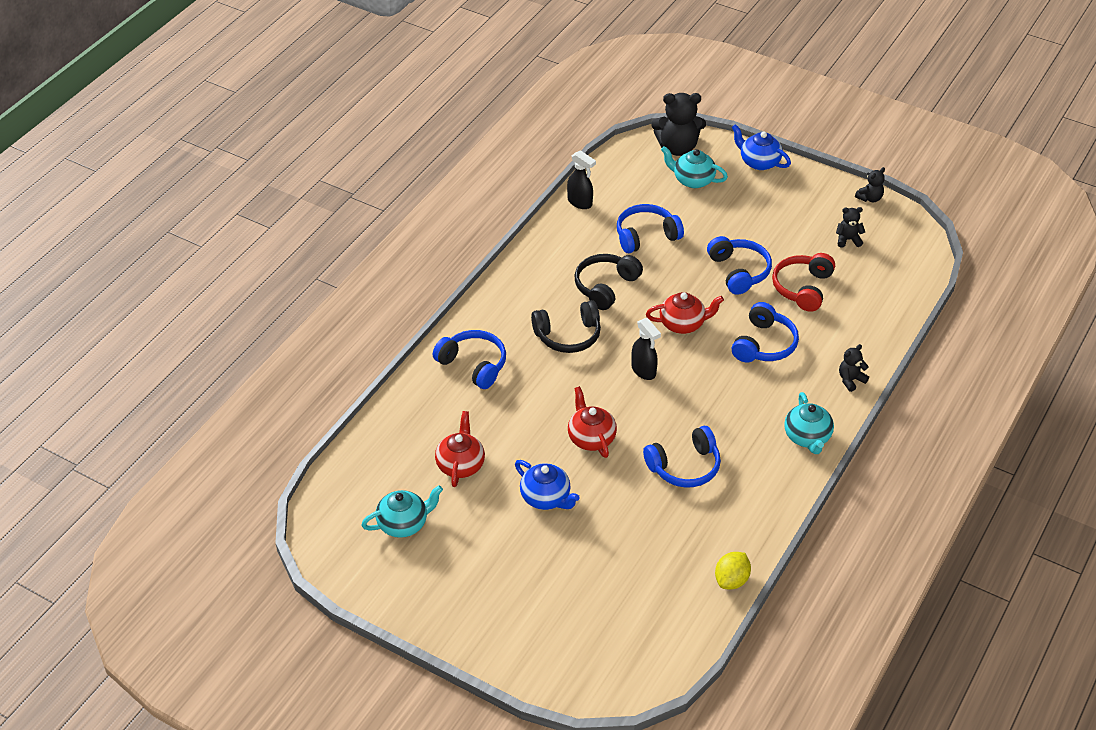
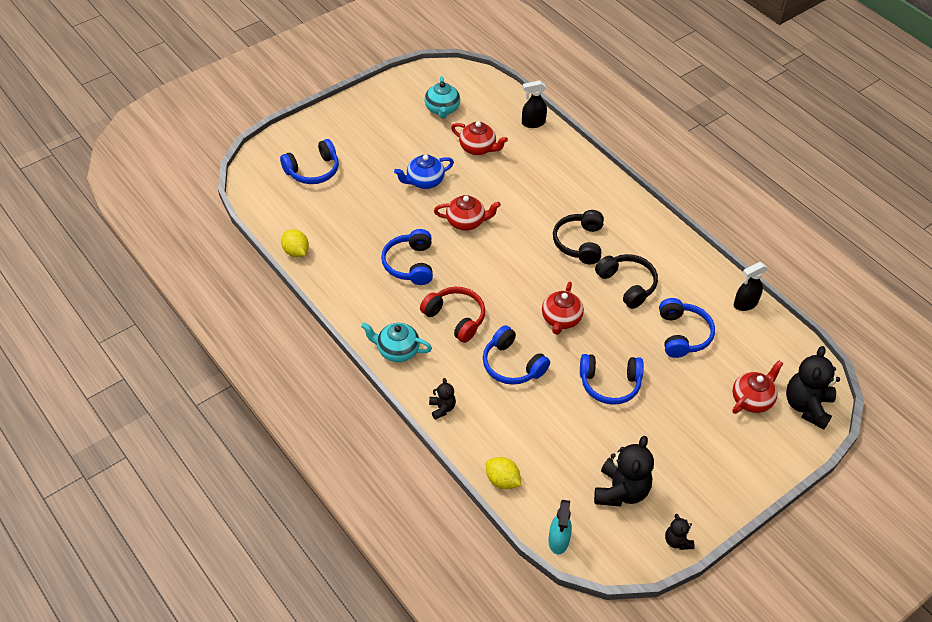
camera: 110 degrees right, 5 degrees up
blue headphones [433,330,506,389] -> blue headphones moved to [280,139,339,184]
black spray bottle [631,318,661,380] -> black spray bottle moved to [522,80,547,128]
turquoise teapot [661,146,728,188] -> red teapot [733,360,783,414]
blue teapot [732,124,791,170] -> none
red headphones [772,253,835,312] -> red headphones moved to [420,287,485,343]
black teddy bear [836,207,865,248] -> black teddy bear [594,436,654,507], size x1.95
none -> yellow lemon [486,457,521,489]
none -> turquoise spray bottle [548,500,572,554]

